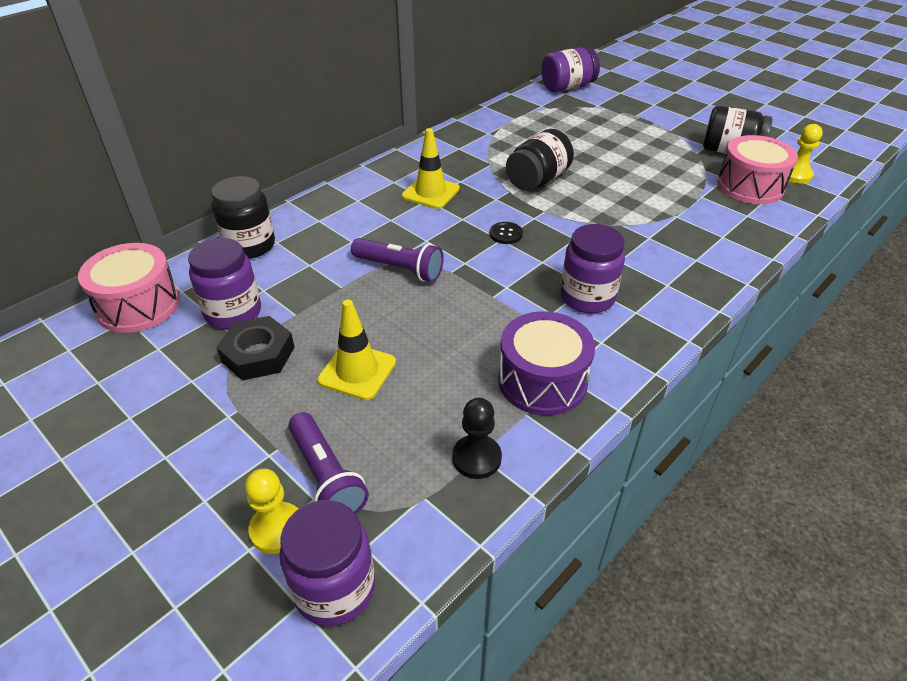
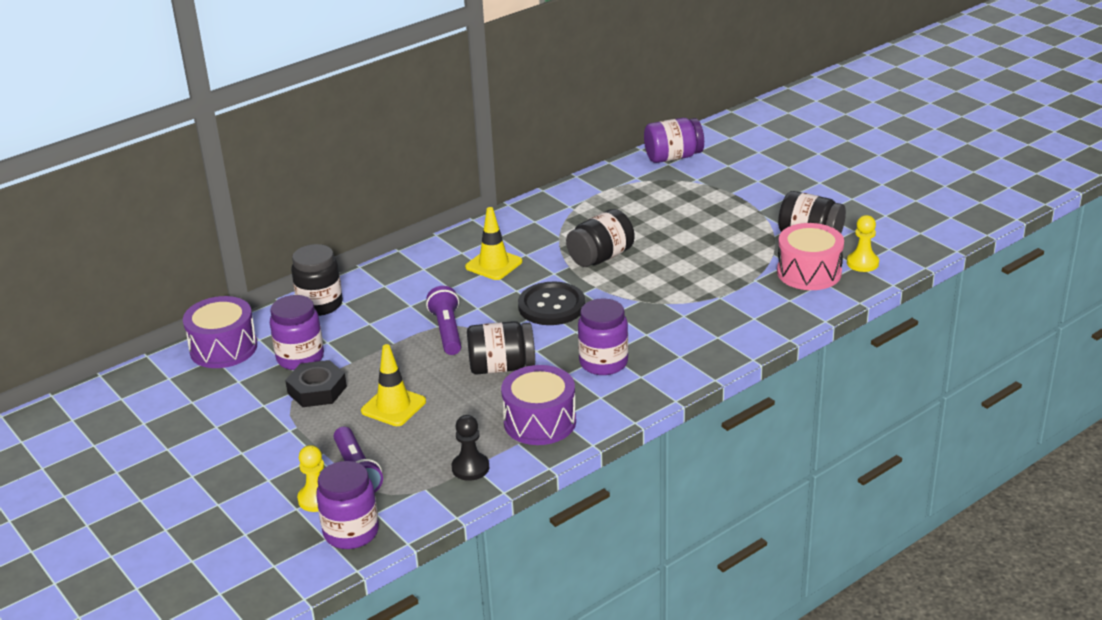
camera: 10 degrees right, 10 degrees down
pink drum [78,243,180,333] -> purple drum [183,296,257,368]
purple flashlight [351,238,444,282] -> purple flashlight turned 135 degrees counterclockwise [426,286,461,355]
black button [490,222,523,244] -> black button [518,281,585,325], size x2.18
none -> black jar [467,321,535,374]

